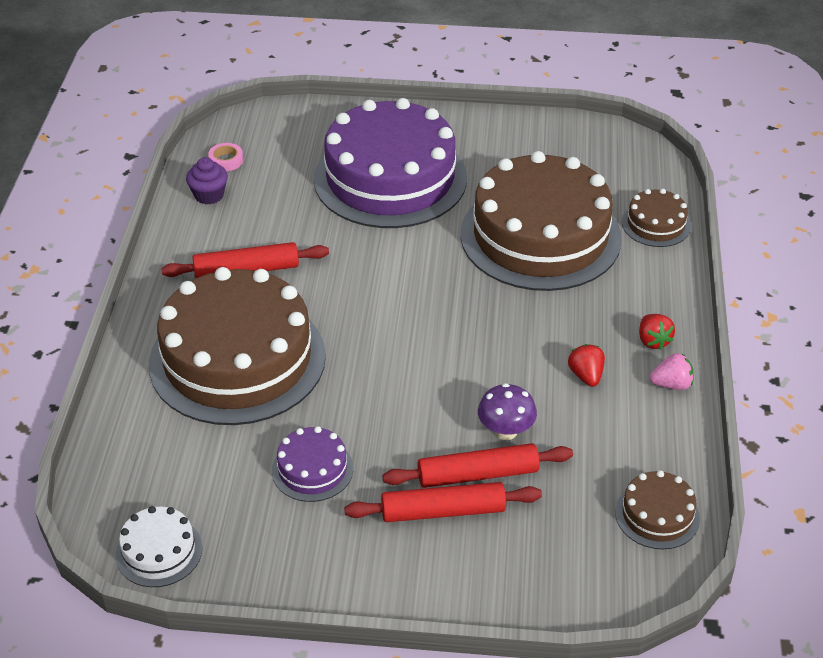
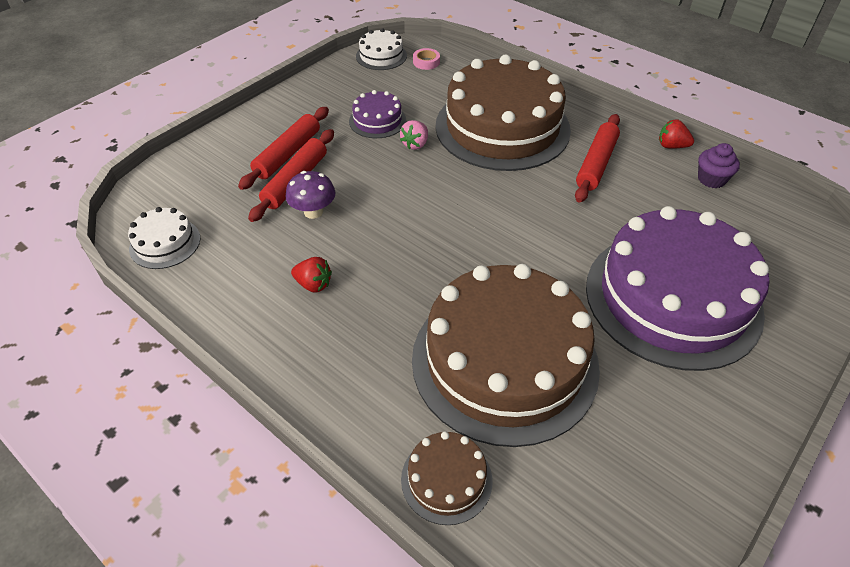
camera: 125 degrees right, 5 degrees up
pink tape [208,143,243,171] -> pink tape moved to [413,48,440,70]
brown cake [615,470,700,549] -> white cake [128,207,200,269]
red strawberry [639,314,675,350] -> red strawberry moved to [659,119,694,149]
pink strawberry [649,353,694,390] -> pink strawberry moved to [400,120,428,150]

